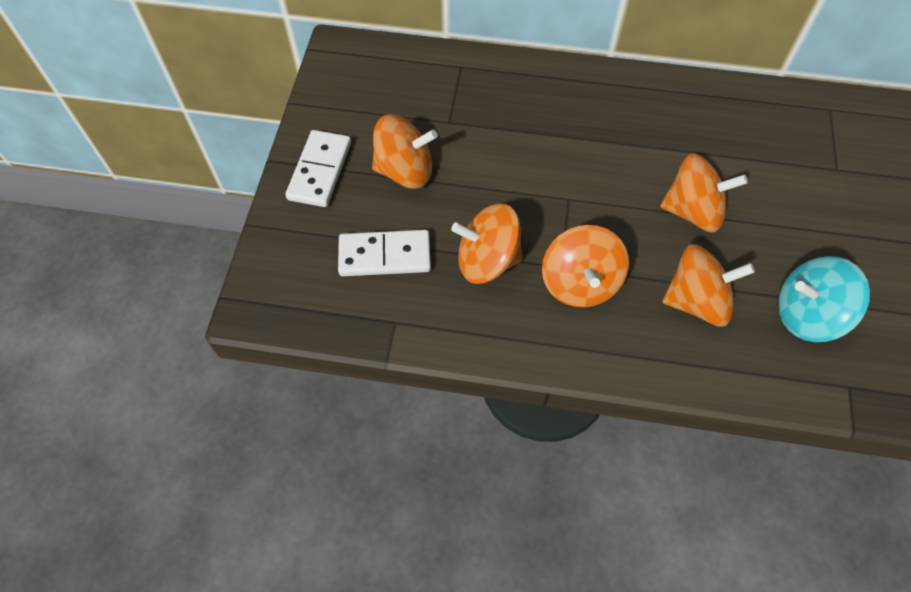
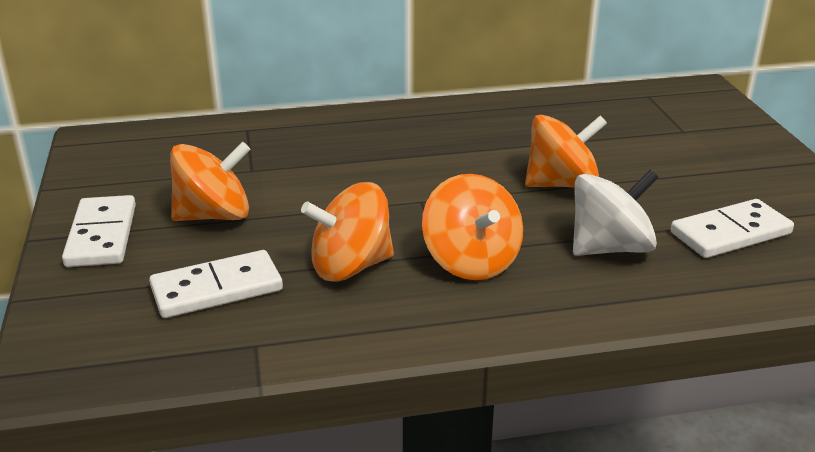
camera: 20 degrees left, 30 degrees down
orange spinning top [662,244,755,327] -> white spinning top [573,170,659,256]
turquoise spinning top [778,256,870,342] -> white domino [670,199,794,258]

